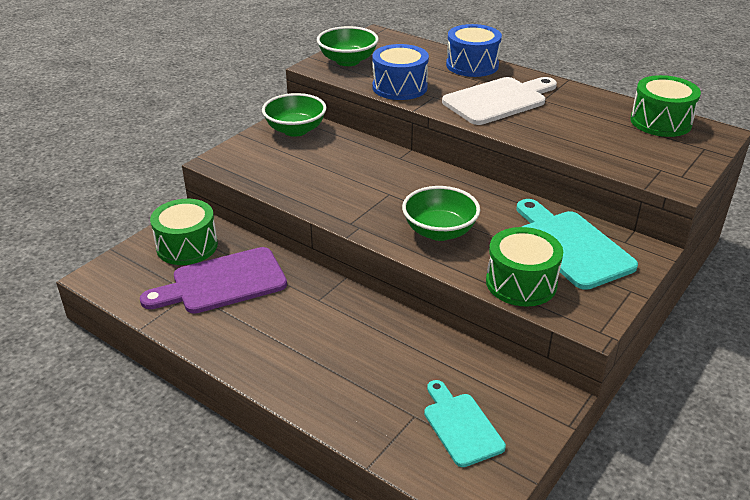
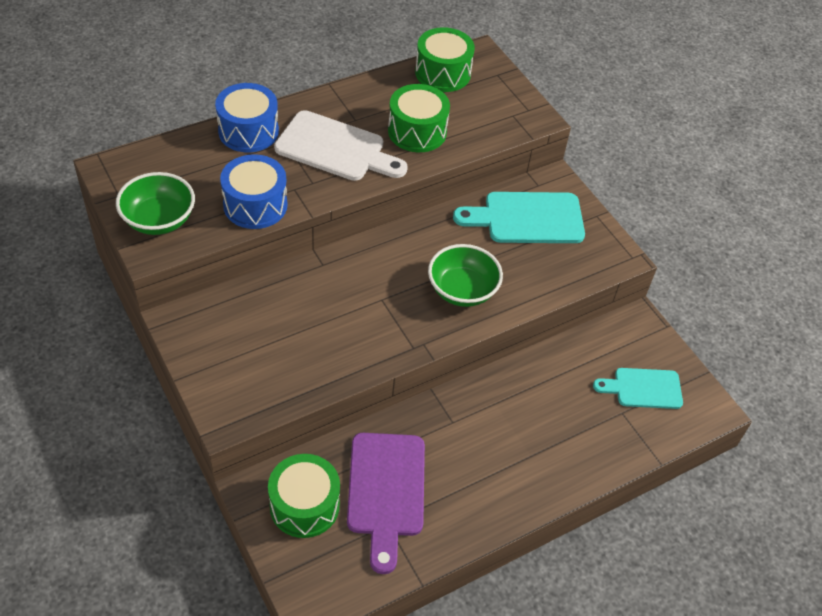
camera: 70 degrees left, 15 degrees up
green bowl [262,93,327,137] -> none
white cutting board [442,77,557,125] -> white cutting board turned 120 degrees clockwise [274,110,408,181]
green drum [486,227,563,307] -> green drum moved to [388,84,450,152]

